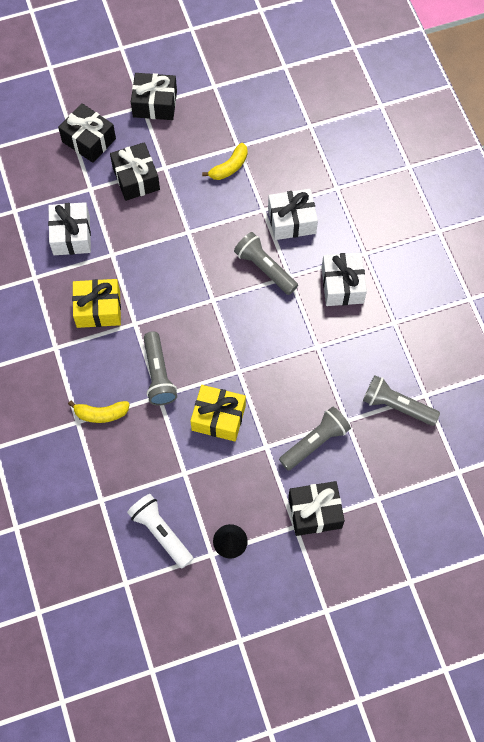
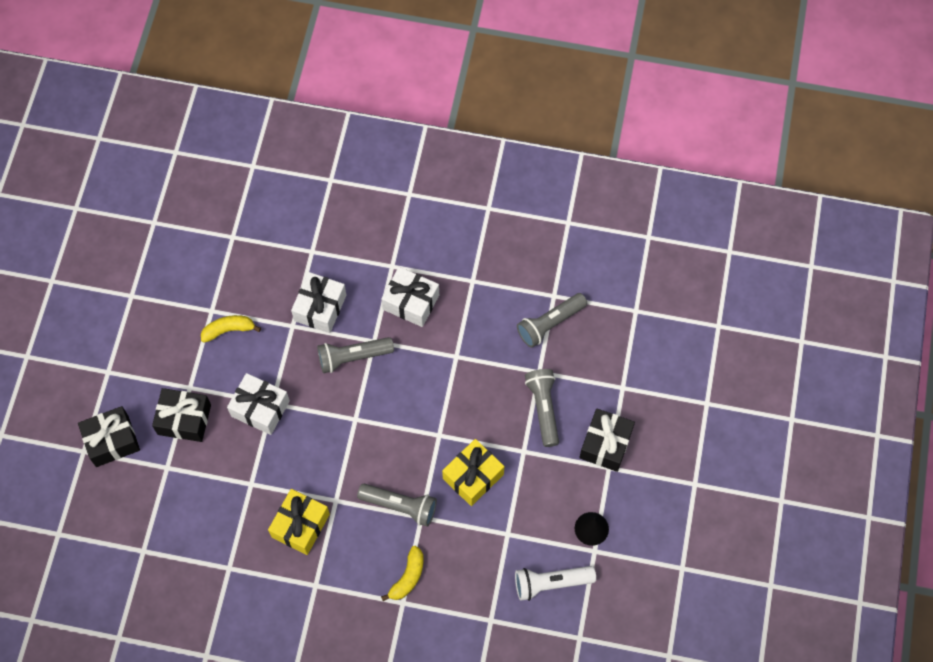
camera: 60 degrees left, 0 degrees up
white gift [48,202,91,255] -> white gift moved to [227,373,290,435]
black gift [131,73,177,120] -> none
yellow banana [202,143,248,180] -> yellow banana turned 90 degrees counterclockwise [201,315,261,343]

